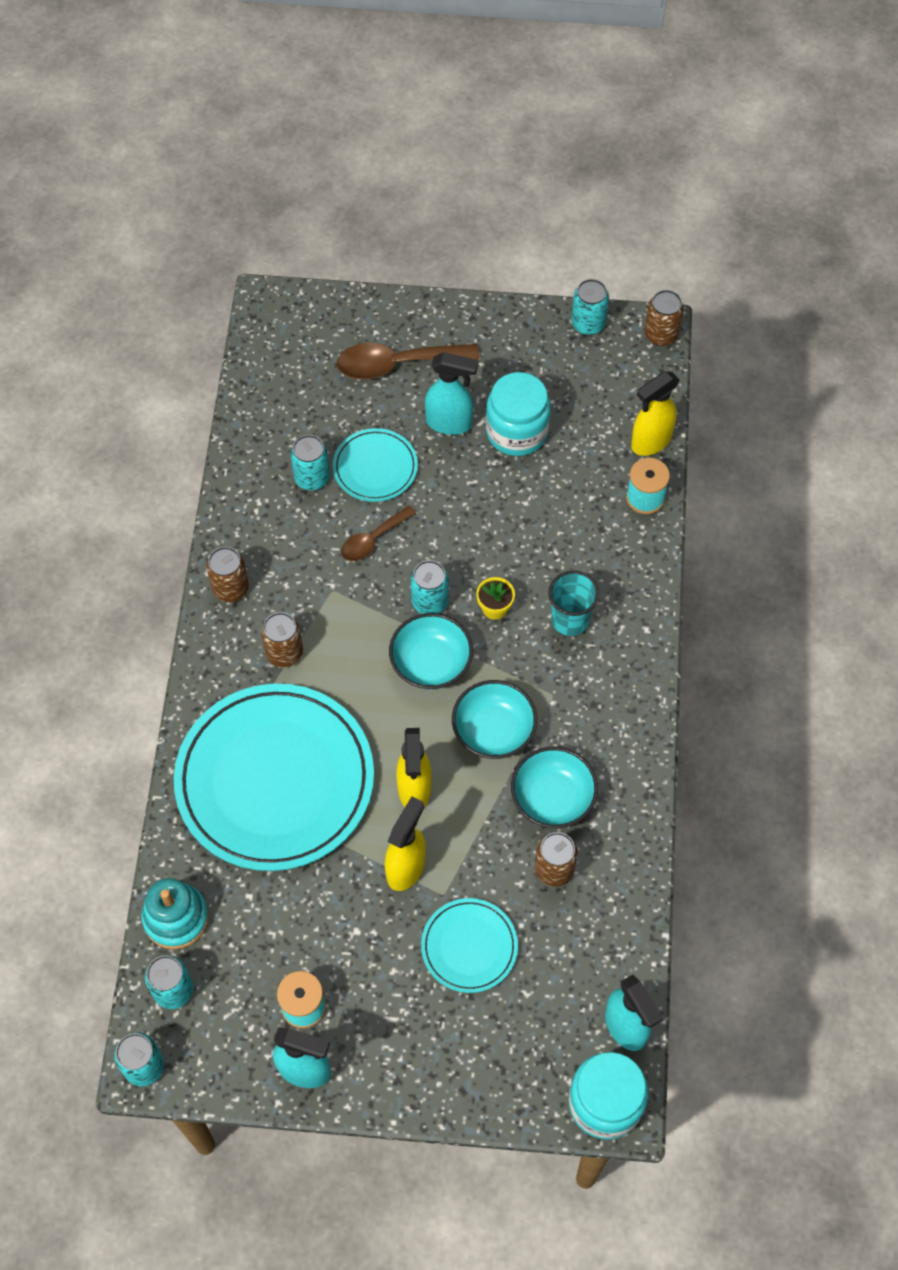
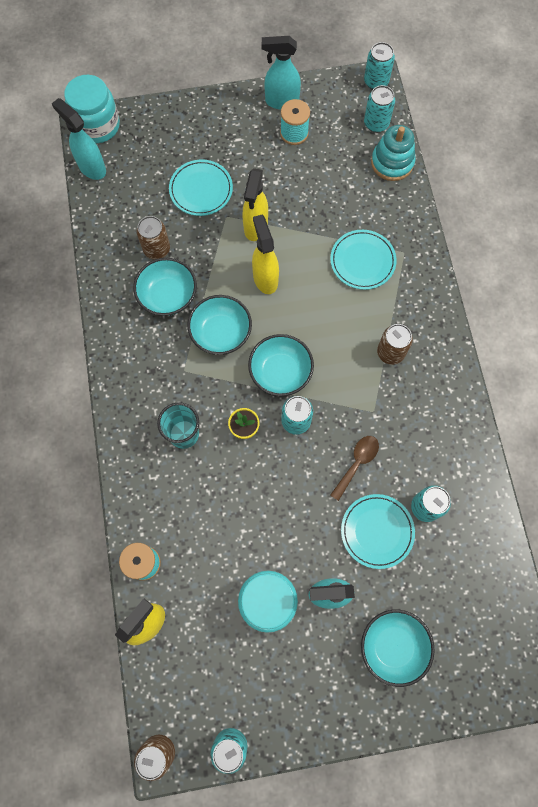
camera: 165 degrees right, 10 degrees up
turquoise plate [174,684,374,871] -> turquoise plate [330,230,397,290], size x0.47
brown can [206,547,249,602] -> none
brown spoon [337,343,480,379] -> turquoise bowl [361,610,435,687]

